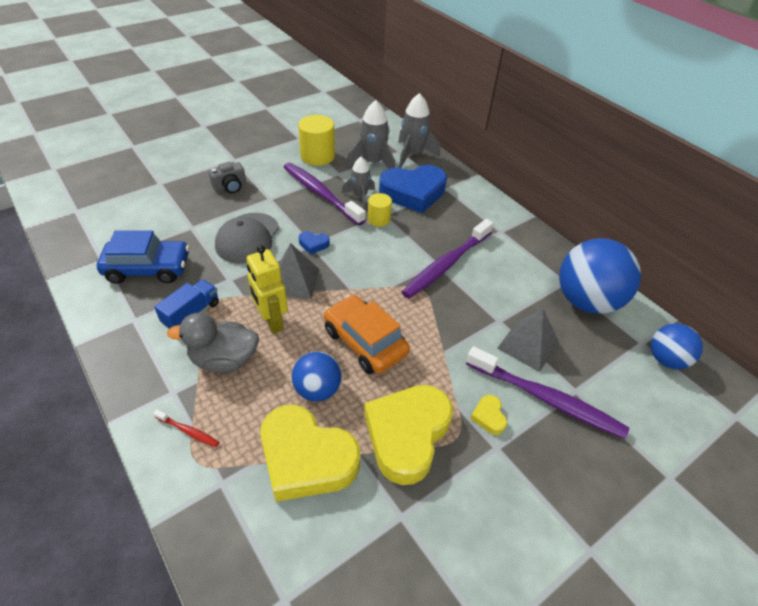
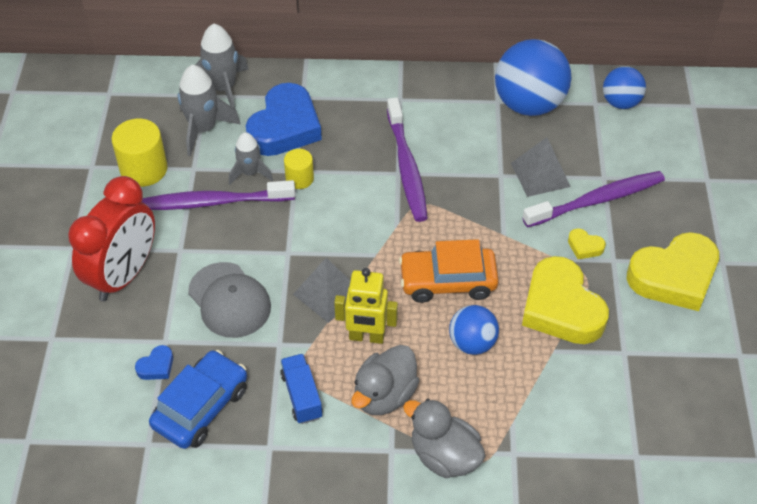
camera: 50 degrees left, 5 degrees up
red toothbrush [153,409,219,447] -> grey duck [403,399,485,478]
grey camera [209,162,246,193] -> red clock [68,176,155,301]
yellow heart [260,405,360,502] -> yellow heart moved to [627,232,719,311]
blue heart [299,231,330,254] -> blue heart moved to [135,345,173,380]

